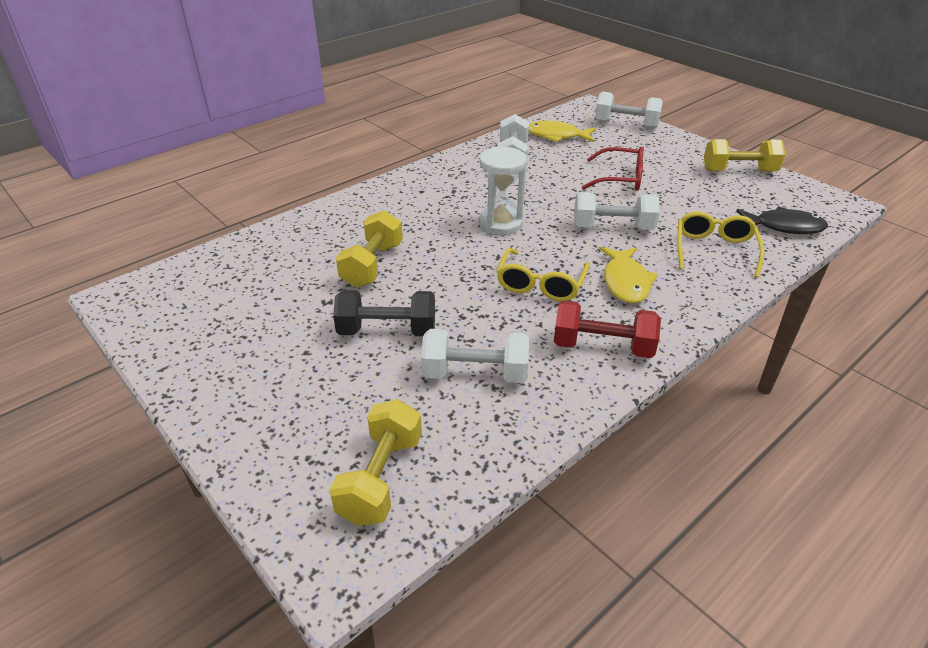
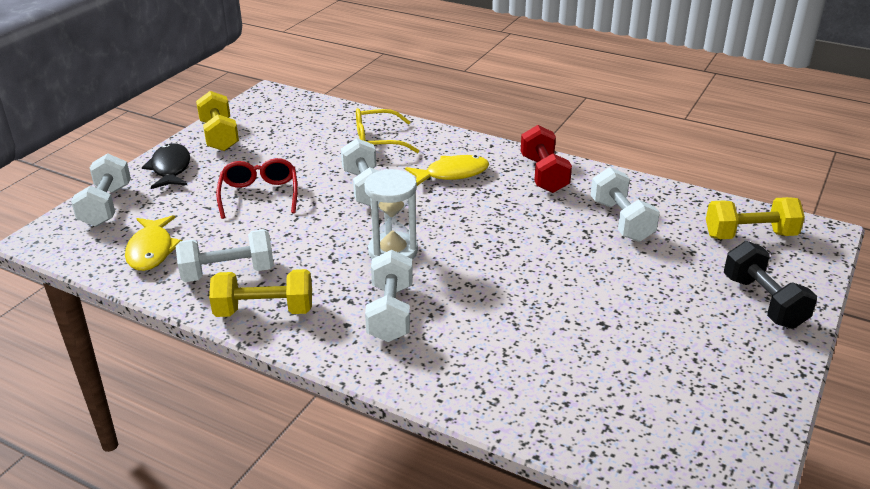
camera: 110 degrees left, 5 degrees down
black dumbbell [333,290,435,336] -> black dumbbell moved to [724,241,817,329]
yellow dumbbell [336,210,403,288] -> yellow dumbbell moved to [209,269,312,317]
yellow glasses [497,248,590,301] -> none
black fish [736,207,828,234] -> black fish moved to [142,143,190,189]
none -> white dumbbell [365,250,413,342]

